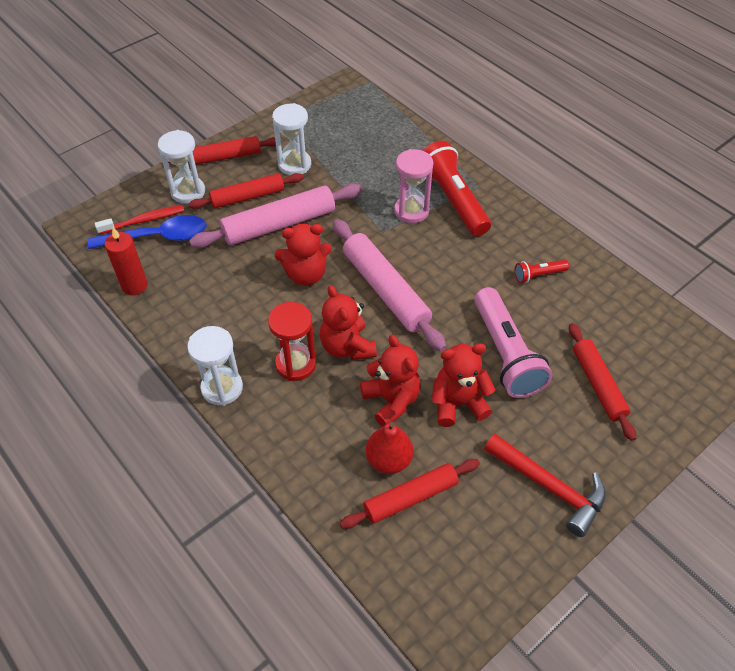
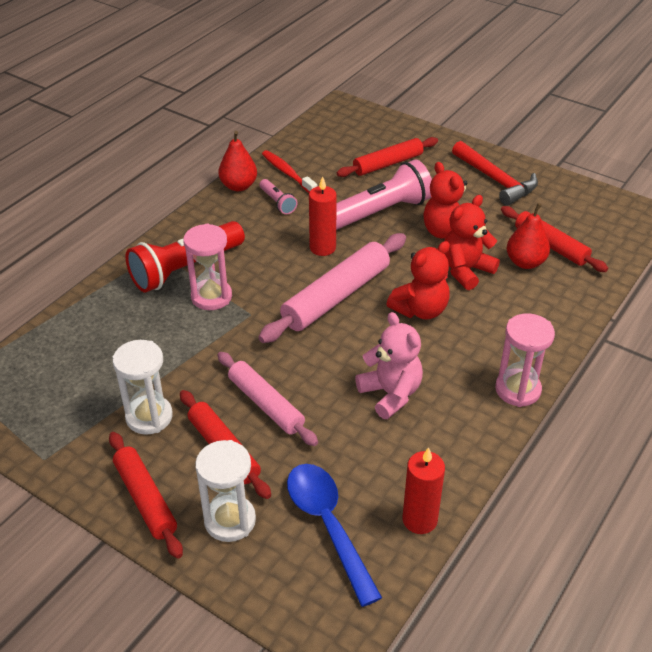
camera: 105 degrees left, 10 degrees down
red toothbrush [95,205,184,235] -> red toothbrush moved to [262,150,317,193]
white hourglass [187,326,243,406] -> pink hourglass [495,313,555,407]
pink rolling pin [189,184,363,248] -> pink rolling pin [217,352,318,446], size x0.67
red hourglass [268,302,316,381] -> none
red teddy bear [275,224,332,286] -> none
red hammer [484,434,606,537] -> red hammer turned 120 degrees clockwise [452,141,538,206]
red flashlight [515,260,569,283] -> pink flashlight [260,179,297,214]
none -> red pear [218,131,257,191]
none -> red candle [309,176,337,256]
none -> pink teddy bear [355,312,423,419]

